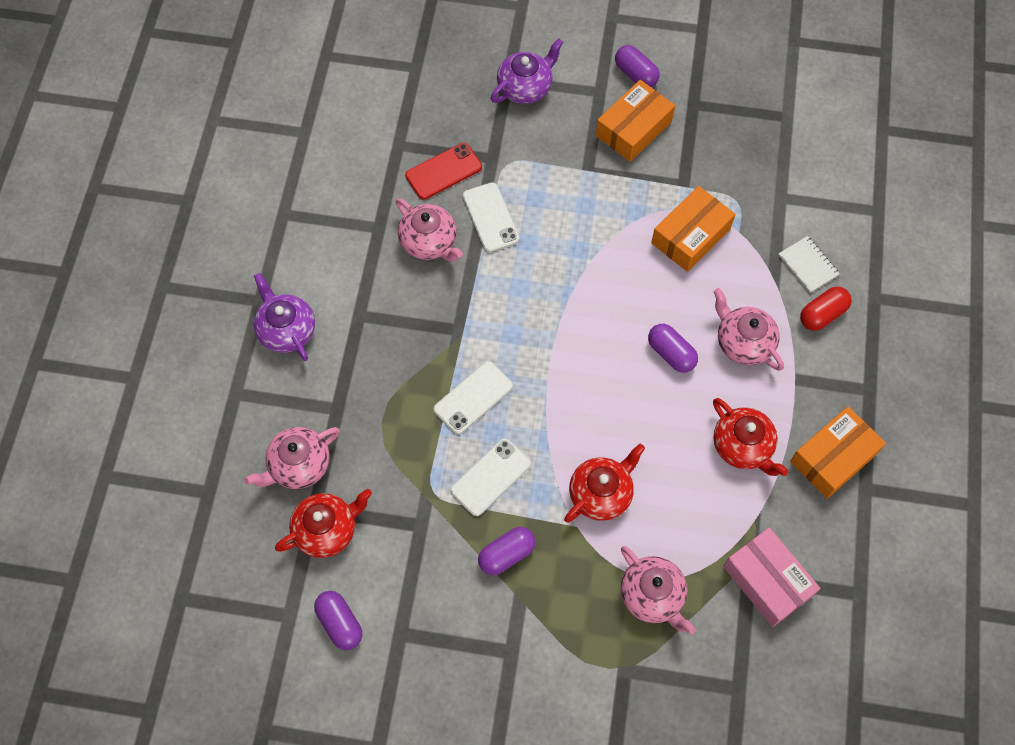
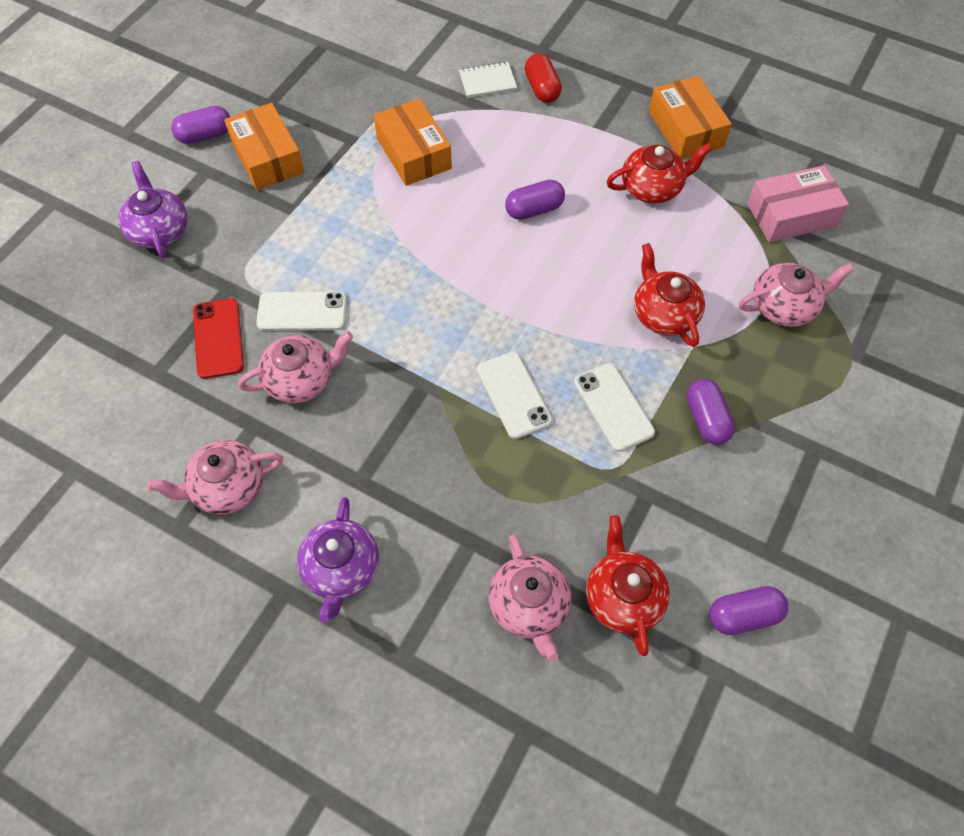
camera: 70 degrees left, 5 degrees down
purple teapot [254,273,315,361] -> purple teapot turned 75 degrees counterclockwise [297,497,379,623]
pink teapot [713,288,784,371] -> pink teapot moved to [147,440,283,515]

